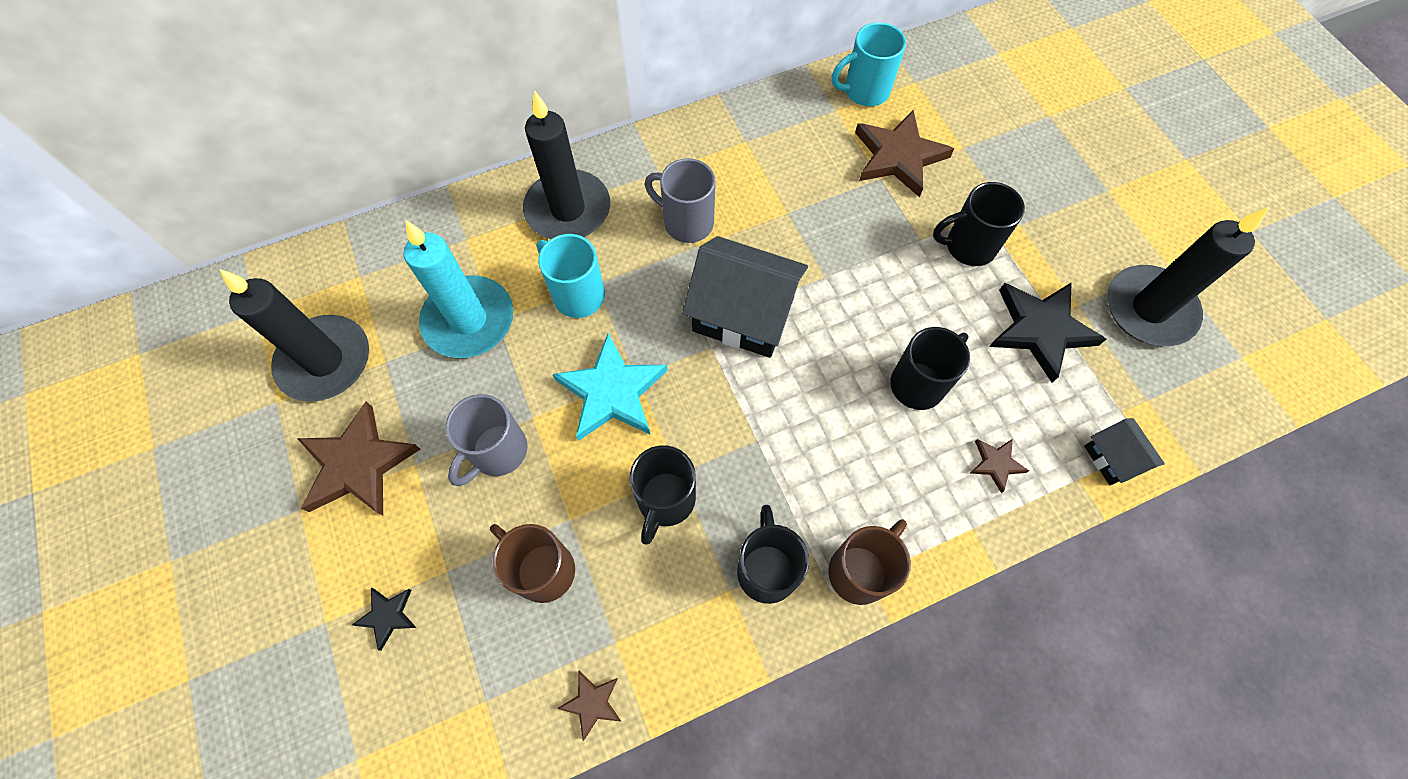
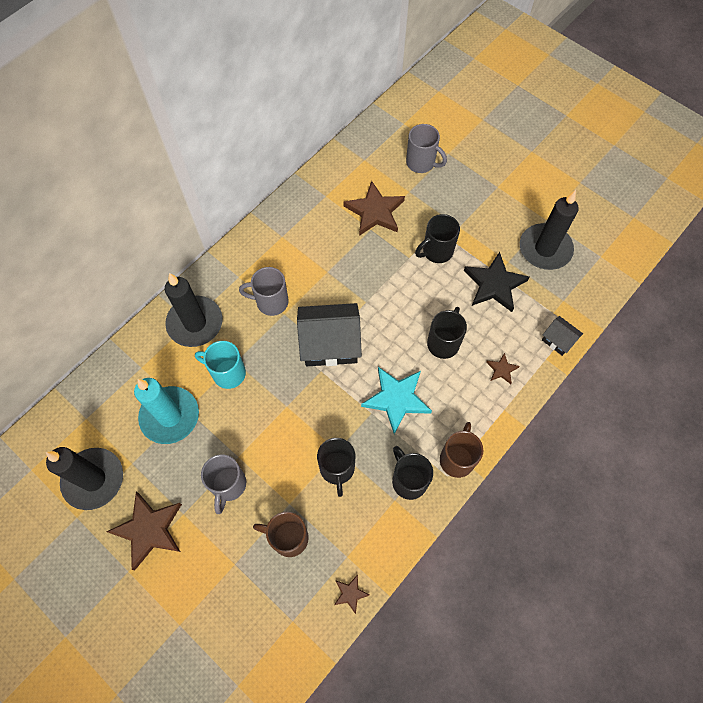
camera: 25 degrees left, 0 degrees up
black star [352,588,416,651] -> none
turquoise star [552,333,668,441] -> turquoise star moved to [361,367,432,434]
turquoise mug [832,22,906,106] -> none
none -> grey mug [406,124,447,173]

